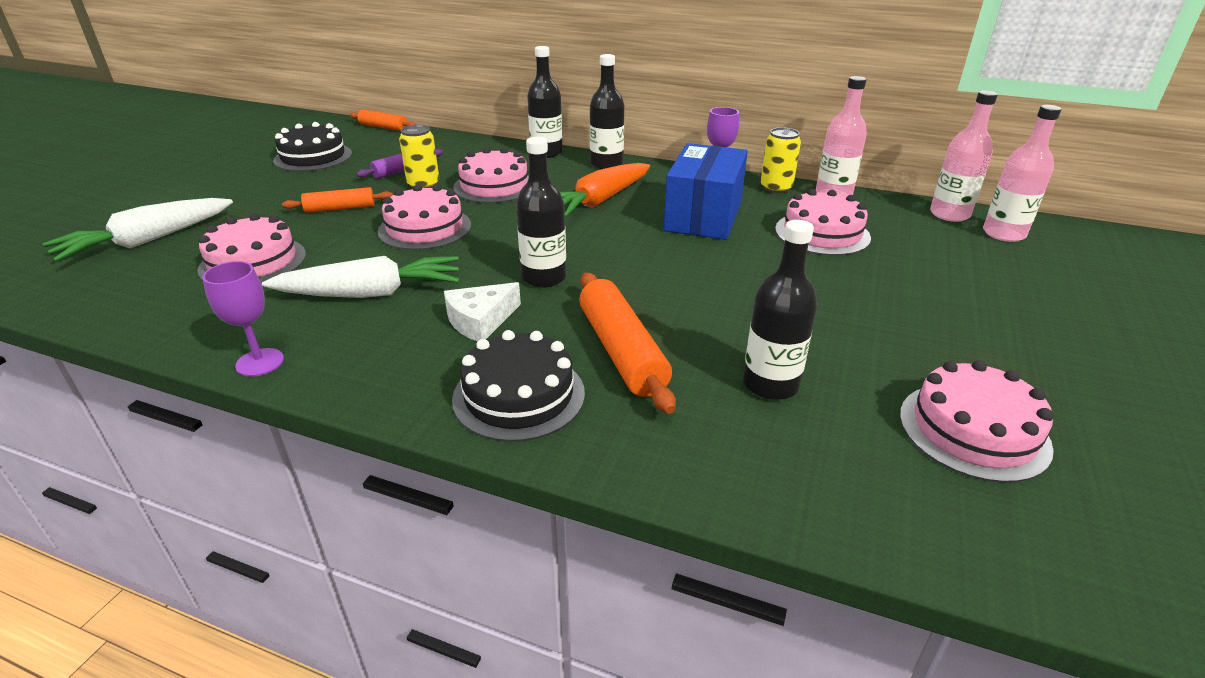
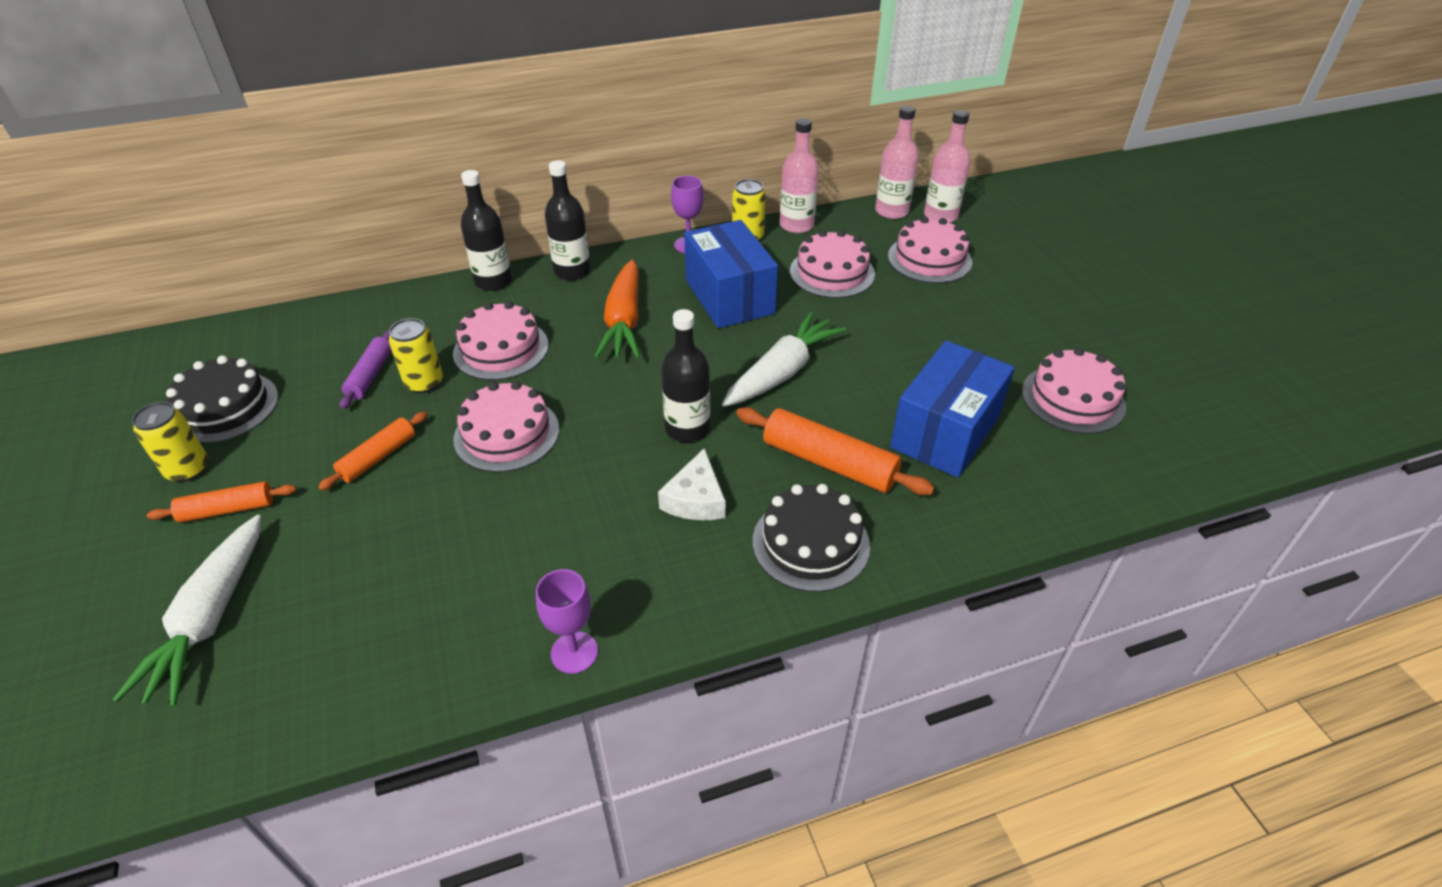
camera: 40 degrees left, 10 degrees up
pink cake [197,213,306,284] -> pink cake moved to [888,217,972,283]
white carrot [262,256,459,298] -> white carrot moved to [722,312,846,407]
orange rolling pin [349,109,416,131] -> orange rolling pin moved to [147,481,296,523]
black bottle [743,220,818,400] -> blue box [890,341,1015,478]
none -> yellow can [132,402,208,482]

